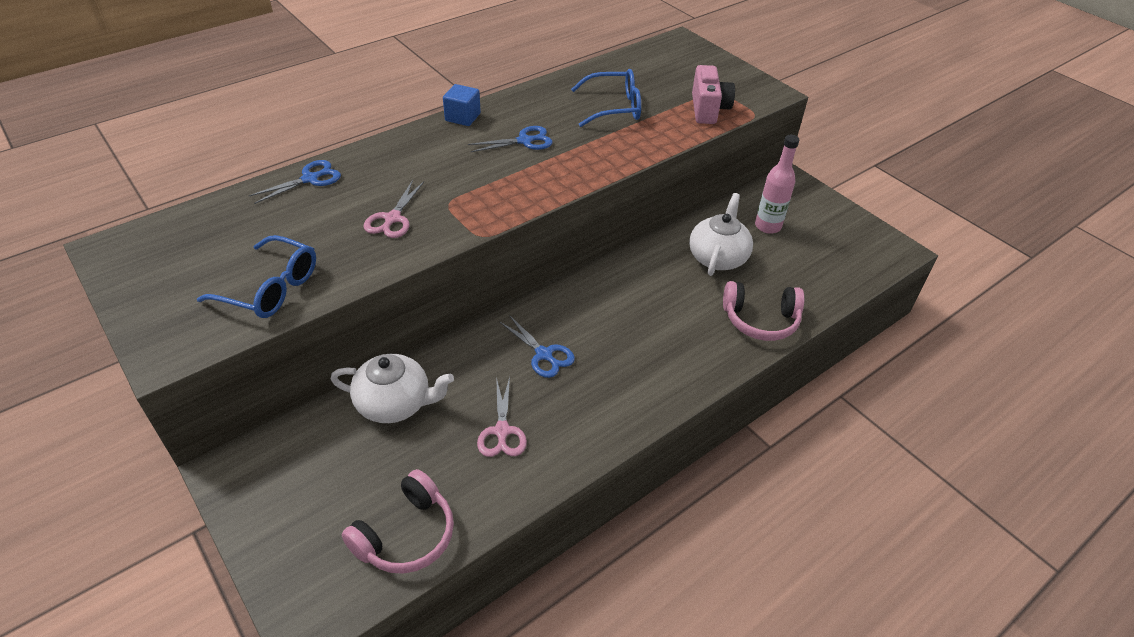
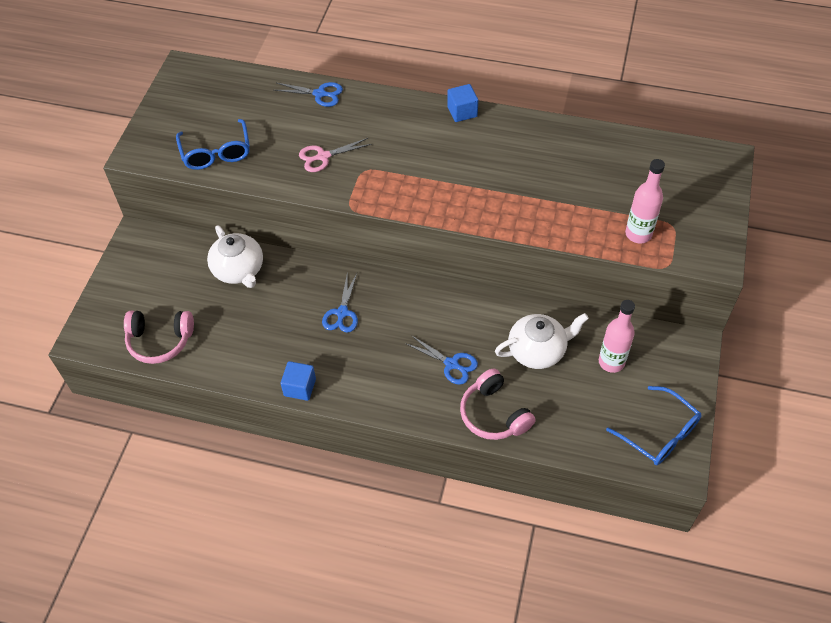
camera: 55 degrees right, 10 degrees up
blue scissors [468,126,553,152] -> blue scissors moved to [405,335,478,385]
pink scissors [477,377,527,457] -> none
blue glasses [571,69,641,127] -> blue glasses moved to [606,386,702,465]
pink camera [692,65,735,124] -> pink bottle [625,159,665,243]
none -> blue cube [280,361,316,401]

